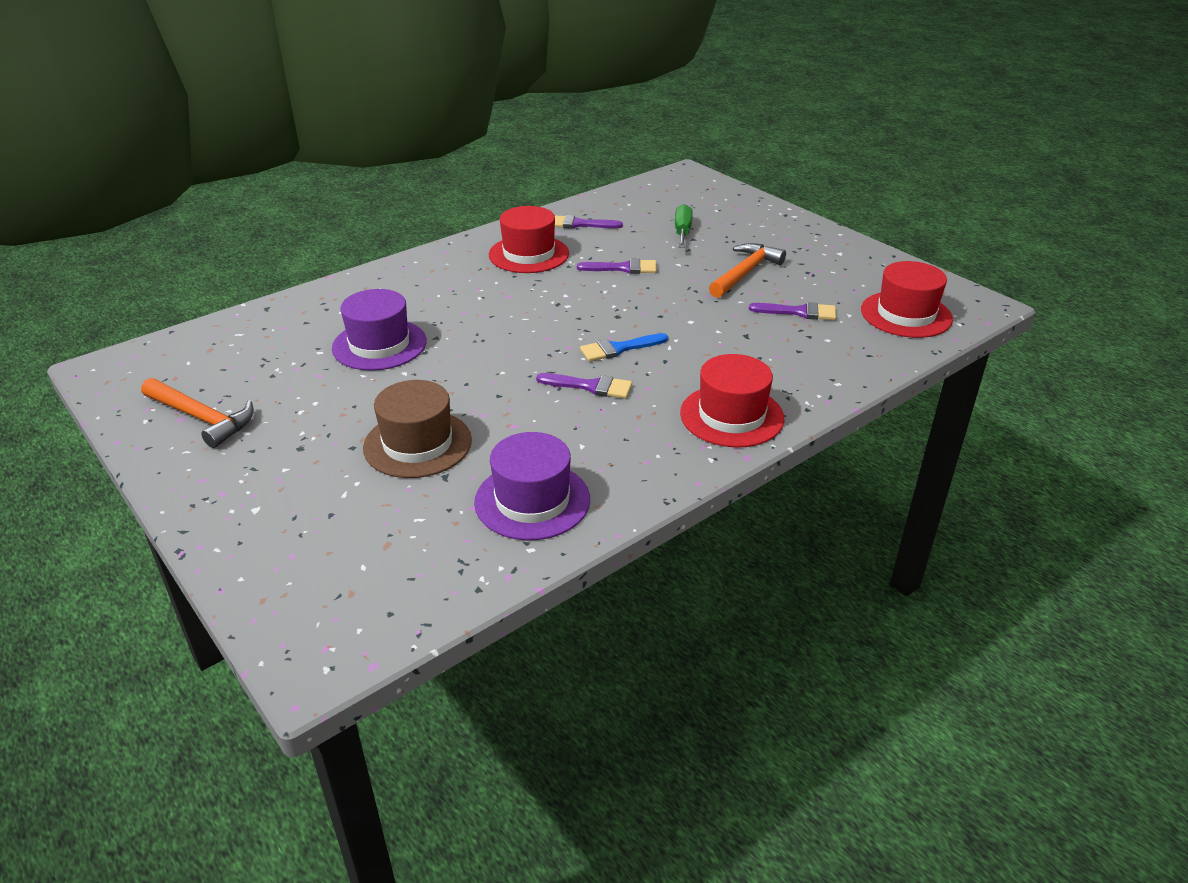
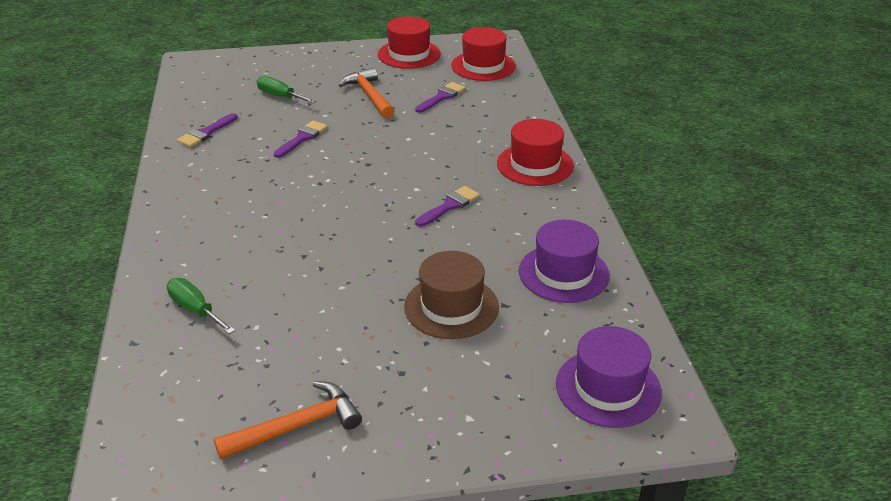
camera: 60 degrees left, 0 degrees up
purple hat [332,289,427,371] -> purple hat moved to [556,326,662,428]
red hat [489,206,569,273] -> red hat moved to [378,16,441,69]
blue brush [580,333,668,362] -> none
none -> green screwdriver [167,278,235,334]

